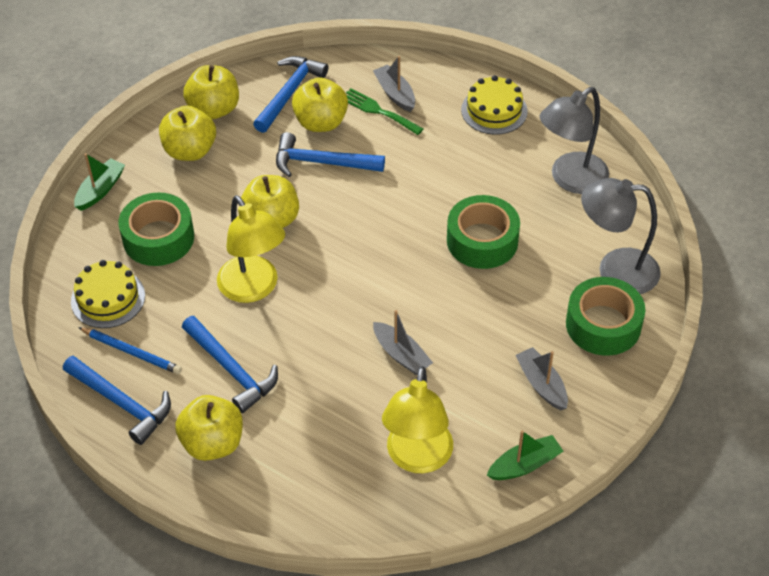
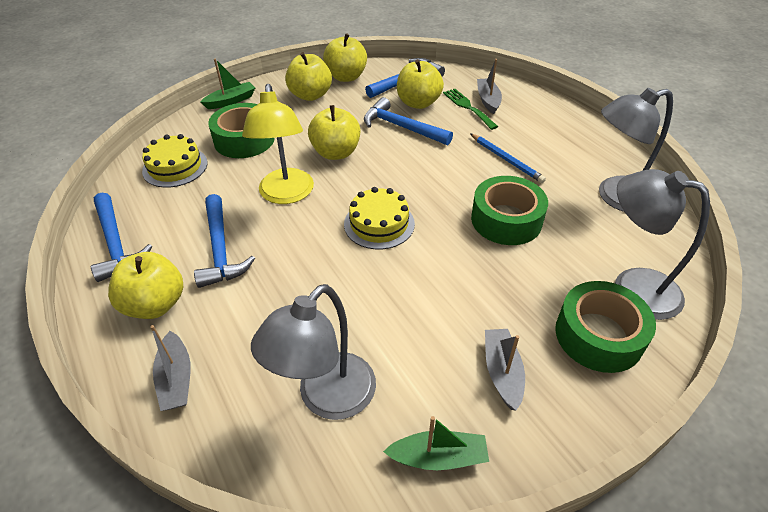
camera: 25 degrees right, 5 degrees down
blue pencil [78,327,182,374] -> blue pencil moved to [471,134,546,183]
grey boat [373,310,433,375] -> grey boat moved to [150,325,191,411]
yellow lamp [382,366,453,473] -> grey lamp [251,284,376,420]
yellow cake [461,75,528,135] -> yellow cake moved to [344,187,415,249]

